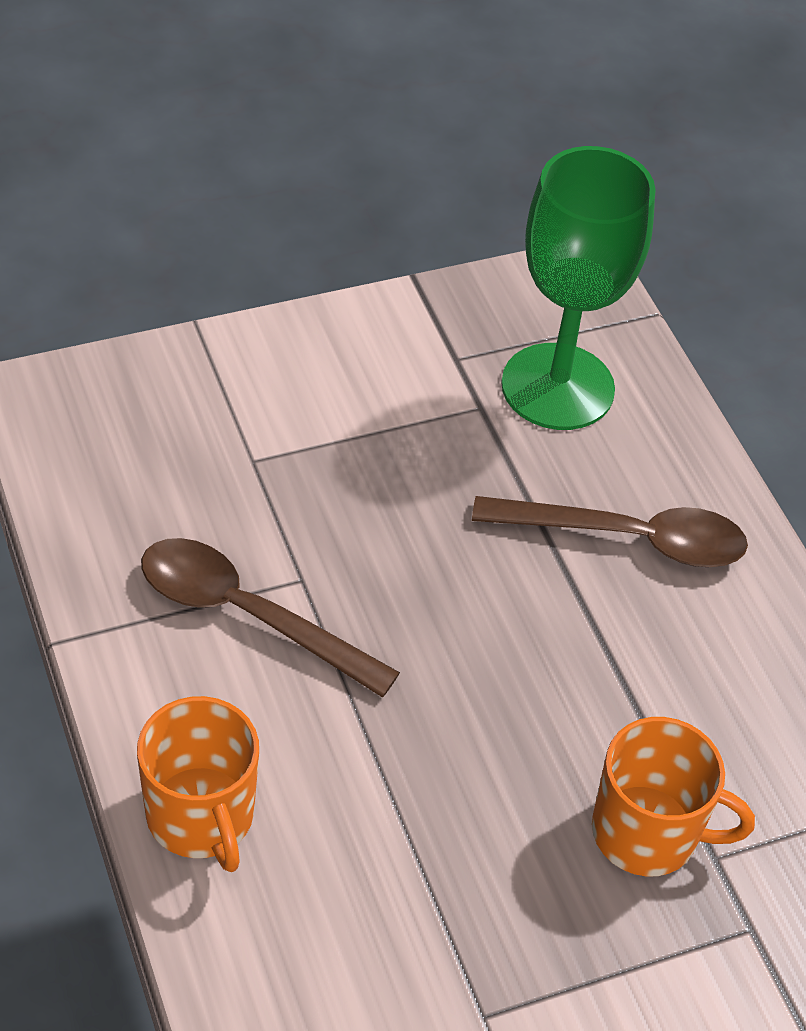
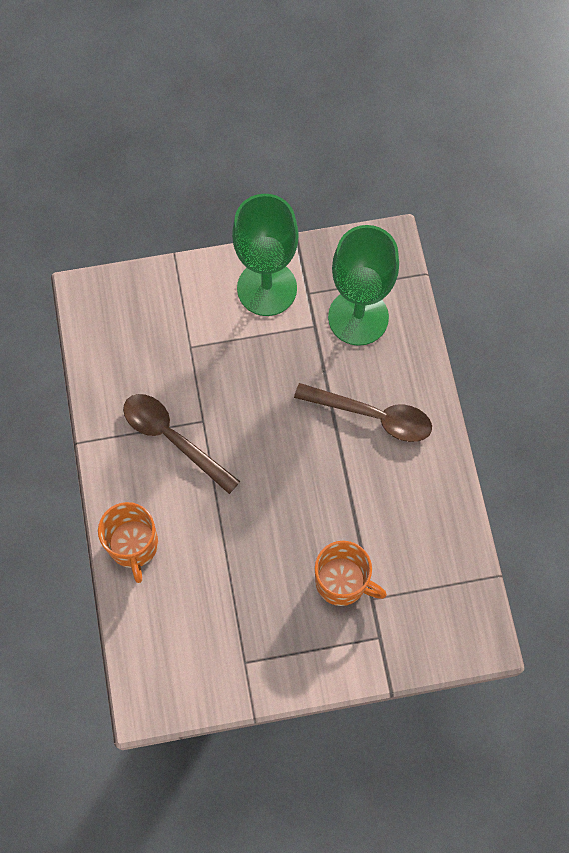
camera: 15 degrees right, 20 degrees up
none -> green goblet [232,194,298,316]

